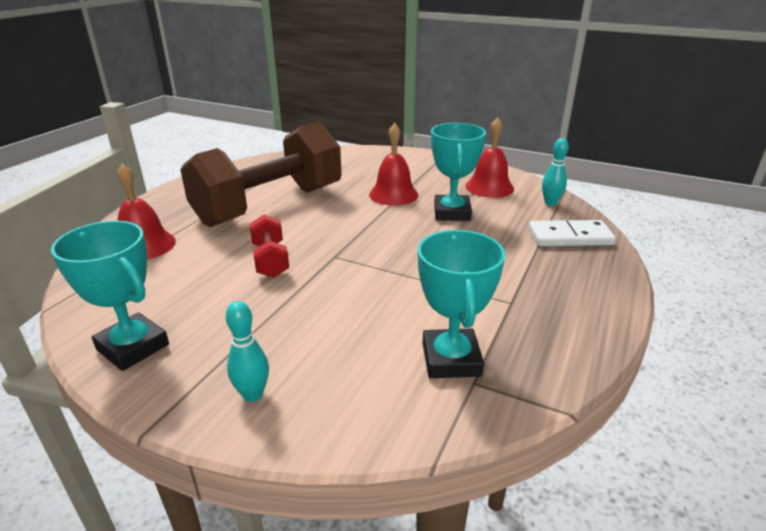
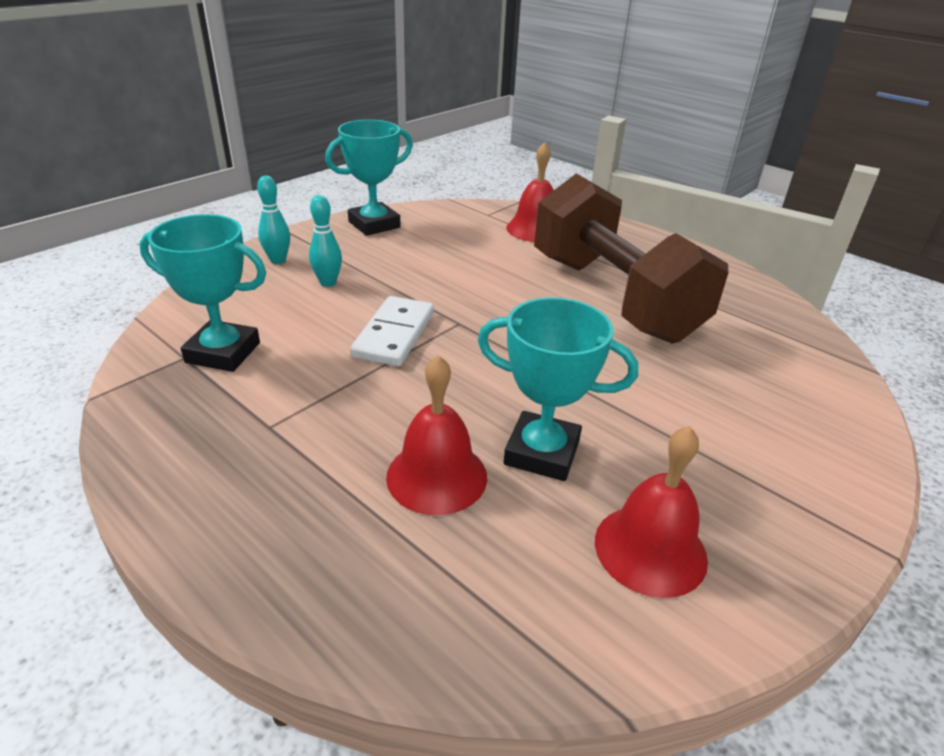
camera: 105 degrees right, 5 degrees up
red dumbbell [250,214,289,278] -> none
red bell [369,123,418,206] -> red bell moved to [386,355,487,515]
white domino [528,220,616,246] -> white domino moved to [350,296,434,366]
turquoise bowling pin [542,138,569,206] -> turquoise bowling pin moved to [309,195,342,287]

